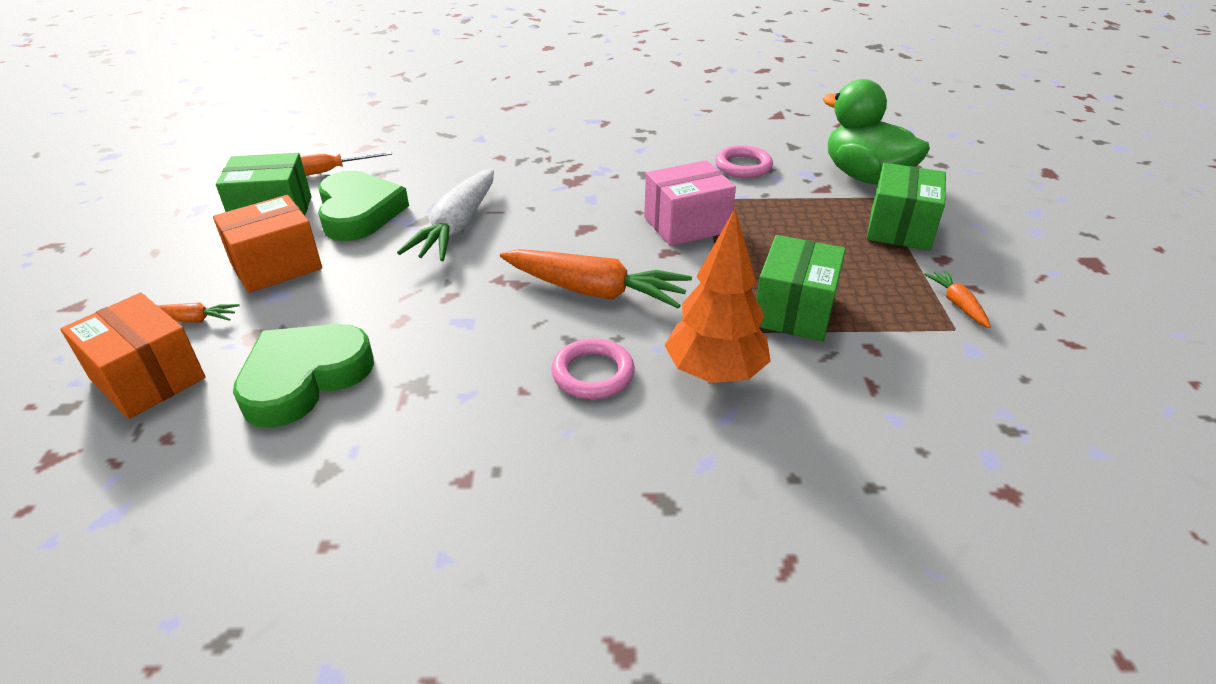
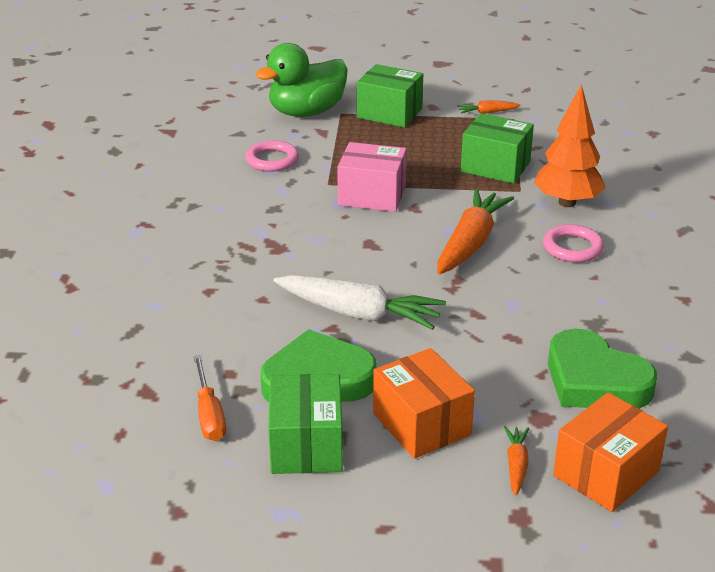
camera: 85 degrees left, 5 degrees down
pink box [644,160,736,246] -> pink box turned 60 degrees counterclockwise [337,142,407,212]

